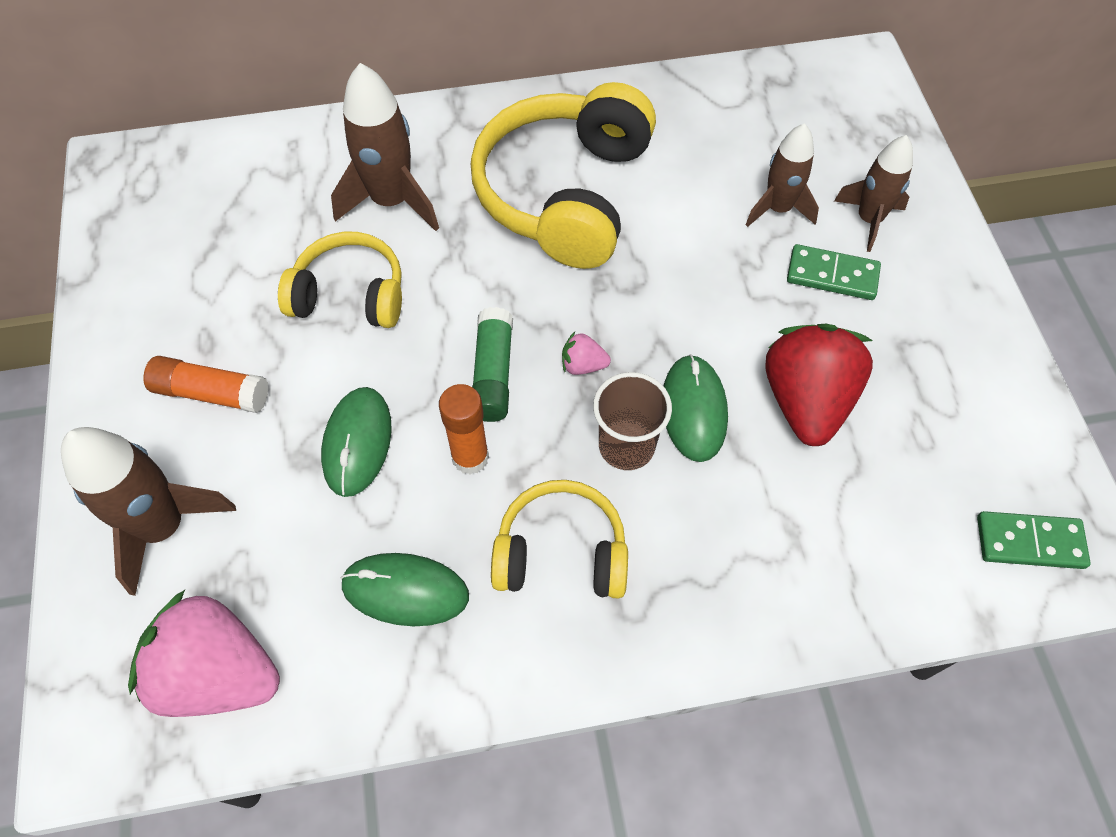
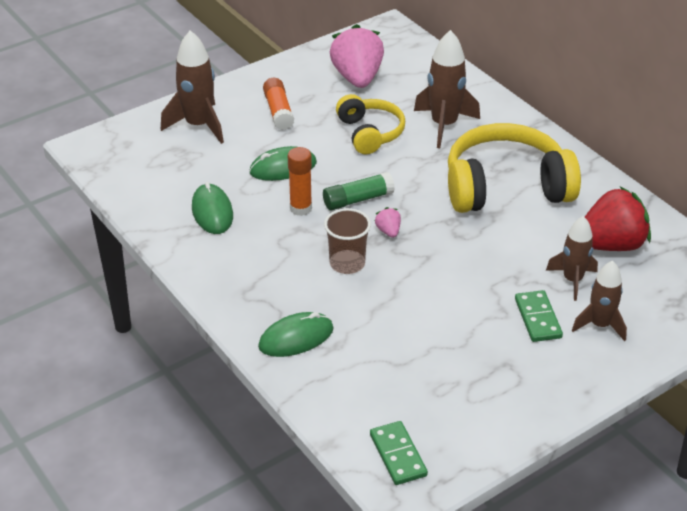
camera: 65 degrees right, 20 degrees down
pink strawberry [128,590,280,717] -> pink strawberry moved to [330,24,384,88]
yellow headphones [491,480,628,599] -> none
green mouse [664,354,728,462] -> green mouse moved to [258,312,334,357]
red strawberry [765,324,873,446] -> red strawberry moved to [585,186,651,251]

